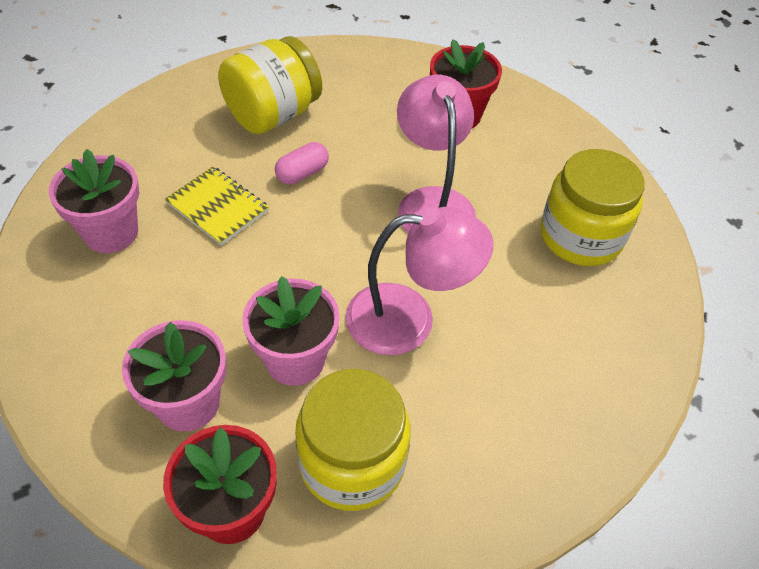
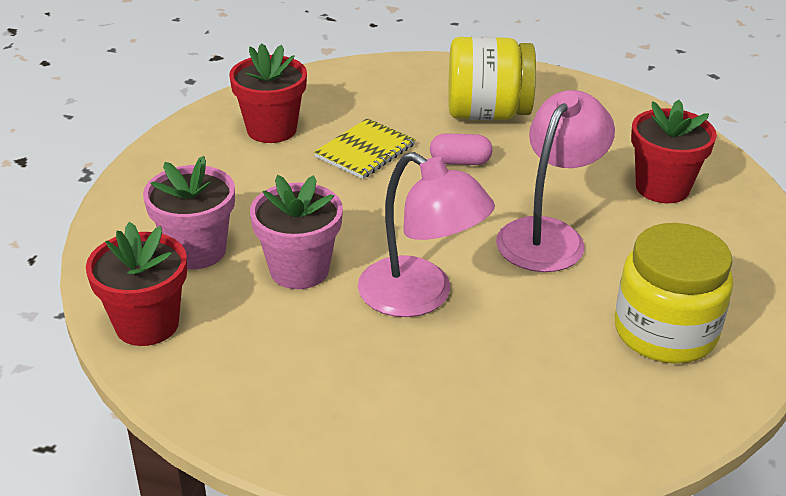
camera: 45 degrees right, 15 degrees down
pink flower pot [49,149,139,253] -> red flower pot [229,43,307,143]
yellow notebook [165,167,269,245] -> yellow notebook turned 45 degrees clockwise [314,118,416,179]
yellow jar [295,369,410,511] -> none

